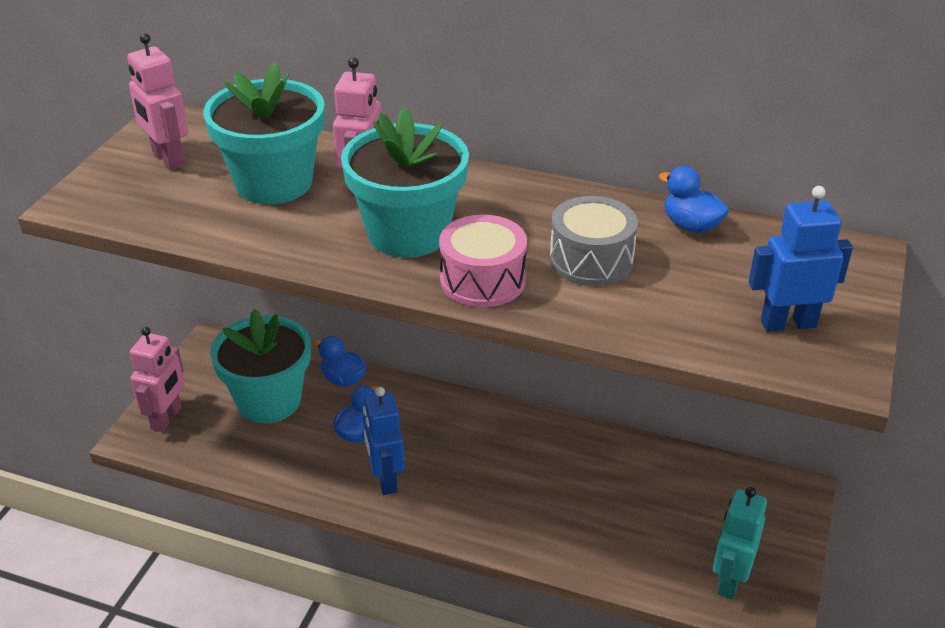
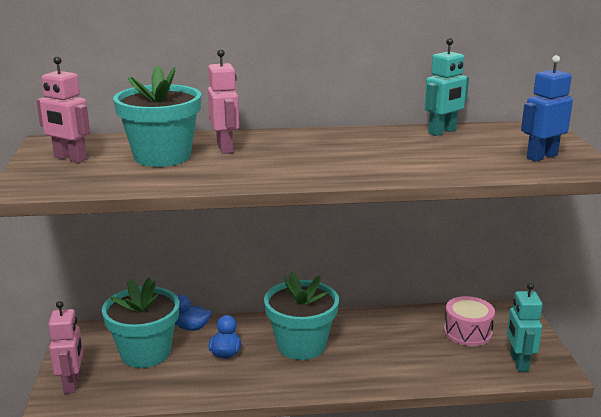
camera: 25 degrees left, 15 degrees down
turquoise flower pot [341,107,469,258] -> turquoise flower pot moved to [264,272,339,360]
blue robot [363,387,405,495] -> none
pink drum [439,215,527,307] -> pink drum moved to [444,296,495,346]
grey drum [550,196,638,286] -> none
blue duck [659,166,729,233] -> turquoise robot [424,38,469,136]

